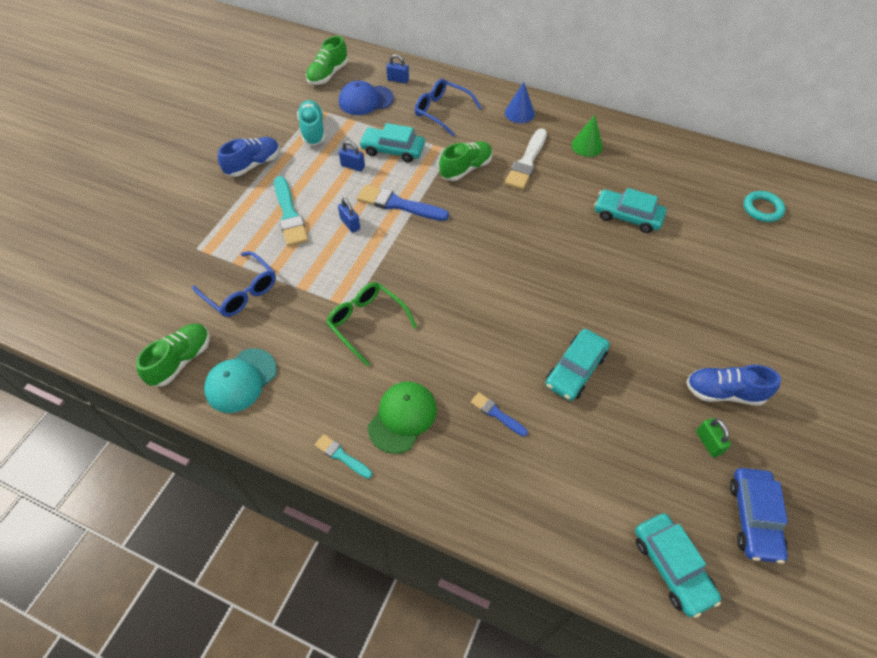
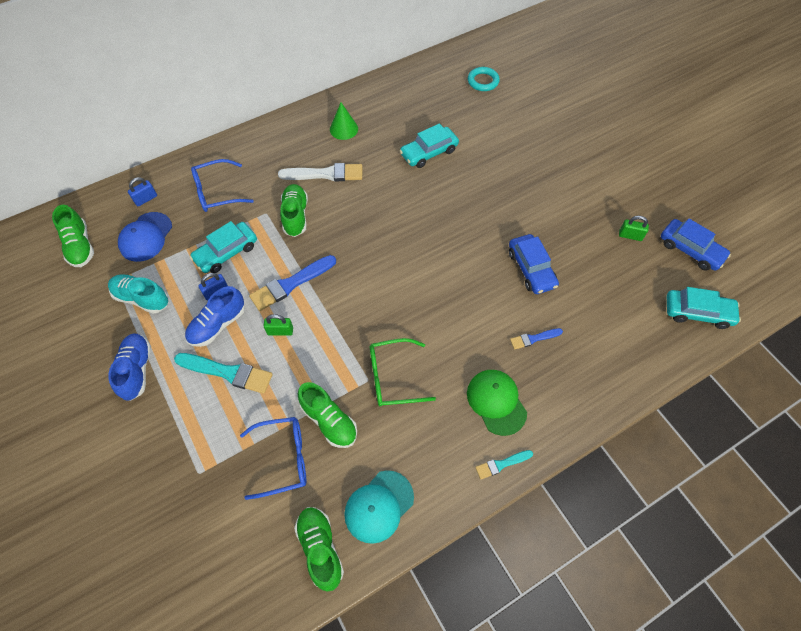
camera: 55 degrees left, 5 degrees up
turquoise cap [204,349,277,413] -> turquoise cap turned 60 degrees clockwise [344,470,414,544]
blue padlock [338,198,360,233] -> green padlock [264,314,293,336]
blue cone [505,82,535,123] -> none
white brush [505,128,547,190] -> white brush turned 60 degrees counterclockwise [278,163,362,181]
turquoise car [545,329,610,401] -> blue car [509,234,559,294]
blue shoe [686,365,781,406] -> blue shoe moved to [185,286,245,347]
none -> green shoe [298,382,357,448]

